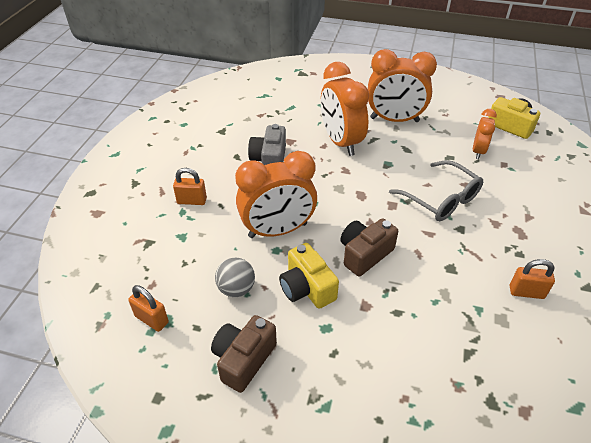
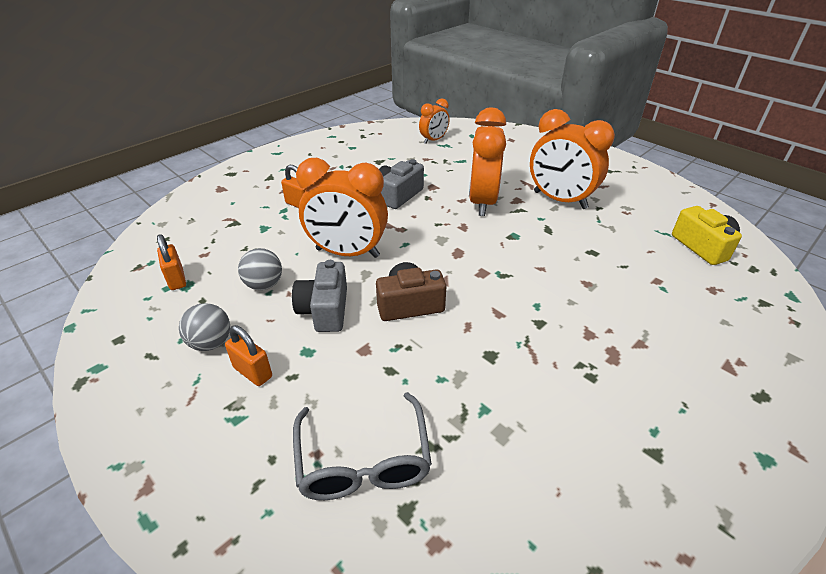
camera: 30 degrees right, 5 degrees down
brown camera [211,315,277,393] -> grey ball [179,303,230,351]
yellow camera [279,243,339,309] -> grey camera [292,260,347,332]
grey glasses [389,160,483,221] -> grey glasses moved to [293,392,432,500]
orange clock [473,109,497,159] -> orange clock moved to [419,99,450,144]
orange padlock [510,259,555,299] -> orange padlock moved to [225,325,272,386]

